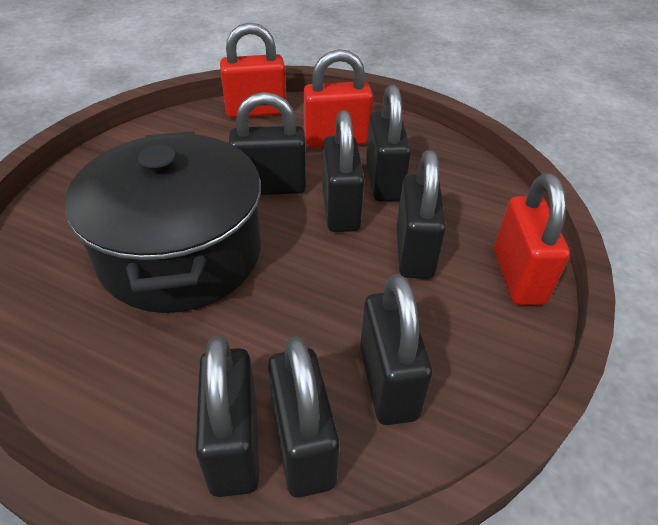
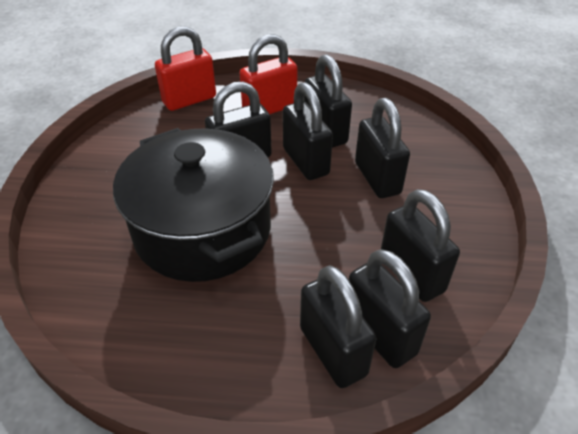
camera: 20 degrees left, 0 degrees up
red padlock [494,173,570,305] -> none

